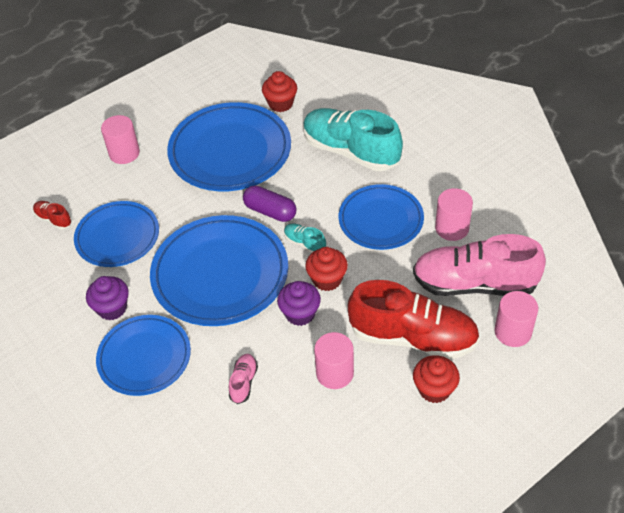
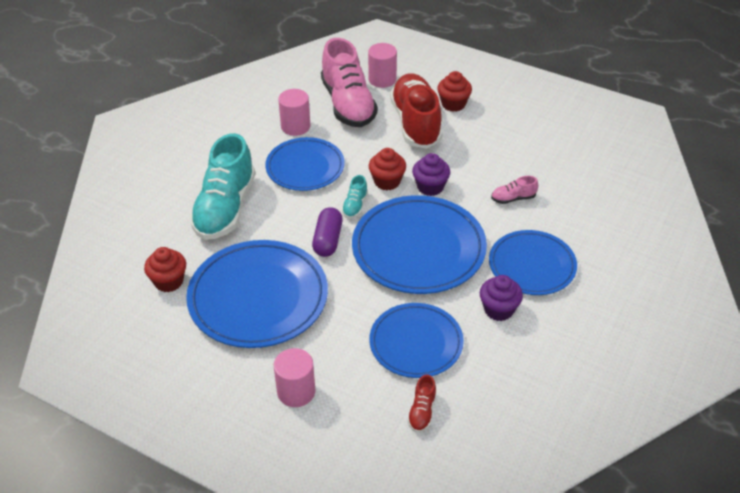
camera: 115 degrees left, 5 degrees down
pink cylinder [314,332,354,389] -> none

